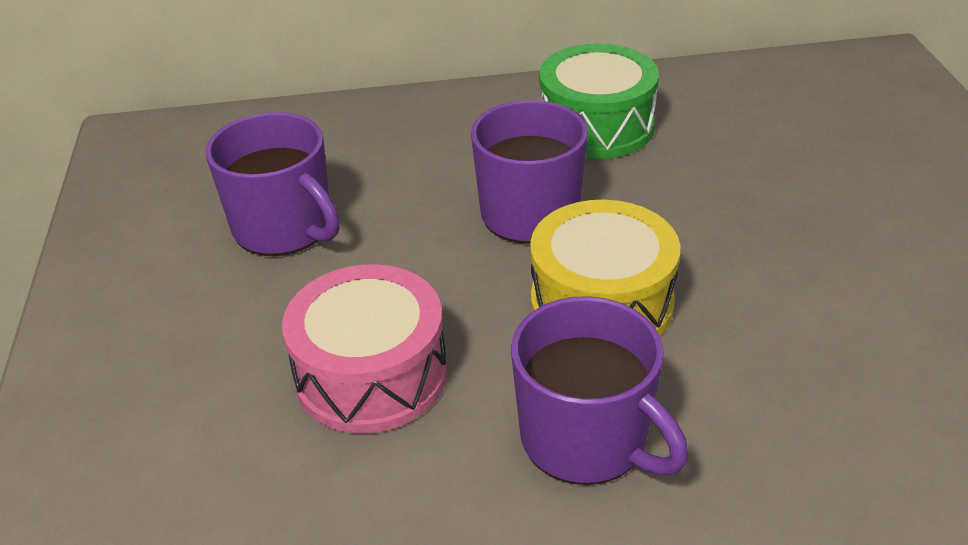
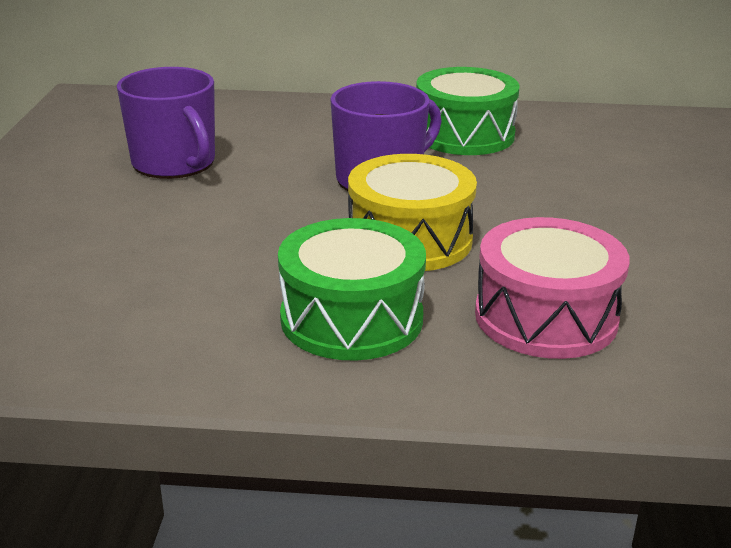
camera: 10 degrees right, 10 degrees down
pink drum [282,264,447,434] -> pink drum moved to [475,217,630,359]
purple mug [511,296,688,485] -> green drum [278,218,426,361]

